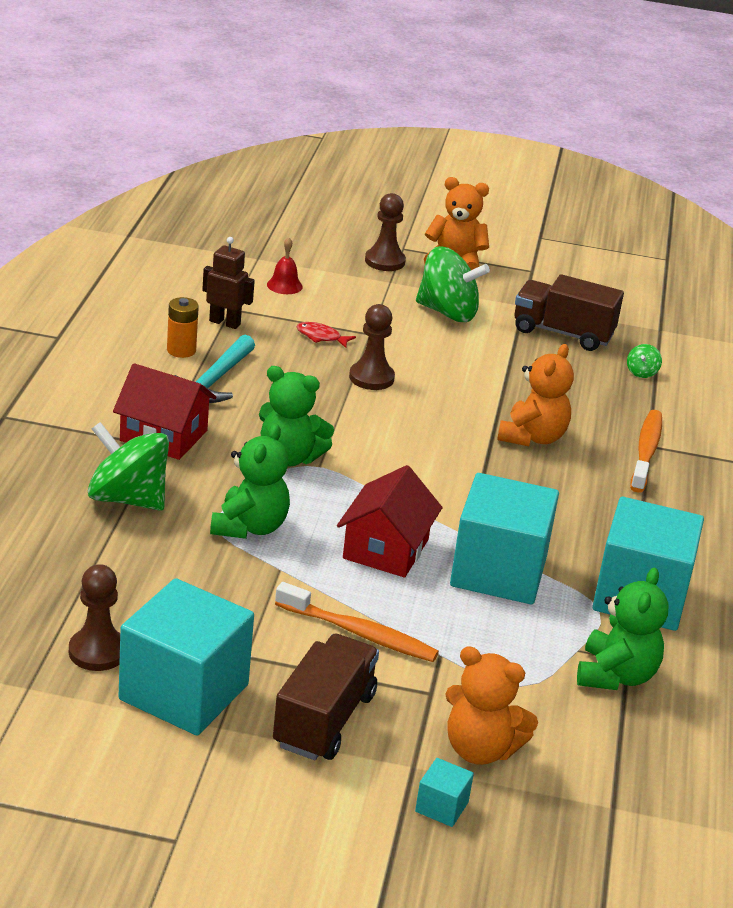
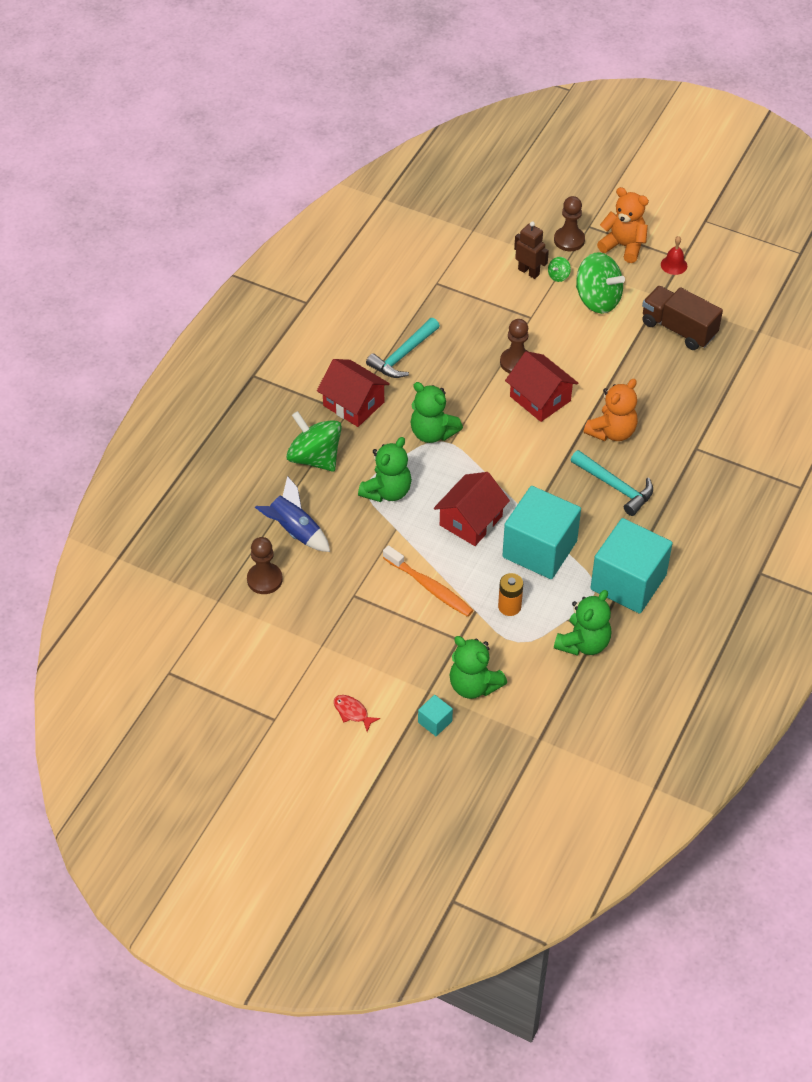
camera: 20 degrees right, 20 degrees up
turquoise cube [119,578,254,735] -> none
orange battery [167,297,199,358] -> orange battery moved to [498,573,523,616]
brown robot [202,237,255,329] -> brown robot moved to [514,221,549,279]
red bell [267,237,303,294] -> red bell moved to [661,236,687,275]
brown truck [273,634,379,760] -> none
red fish [297,322,356,348] -> red fish moved to [334,695,380,732]
orange teddy bear [445,646,538,765] -> green teddy bear [449,636,507,699]
green spinning top [627,344,662,378] -> green spinning top moved to [548,257,571,282]
orange toothbrush [630,410,662,493] -> none
none -> blue rocket [255,476,330,552]
none -> red house [505,351,578,422]
none -> turquoise hammer [571,450,653,516]

